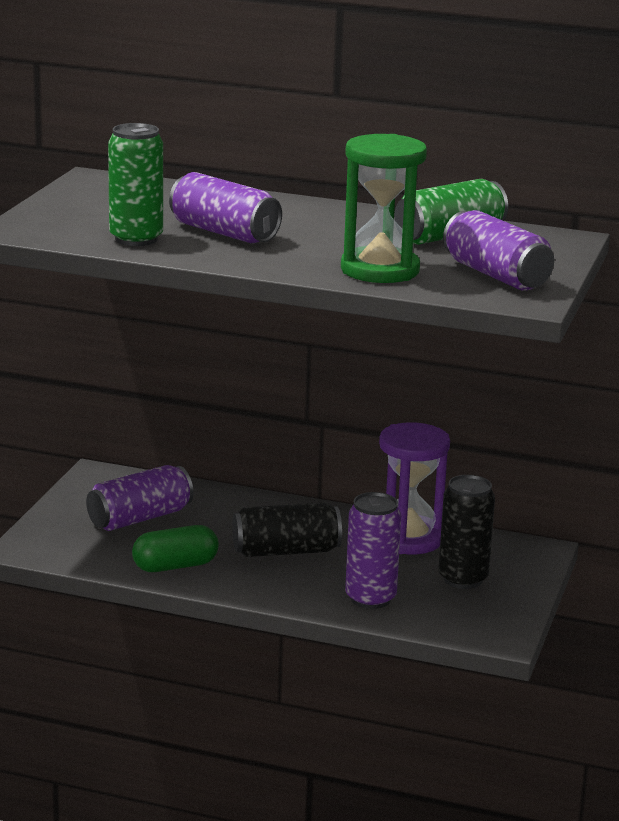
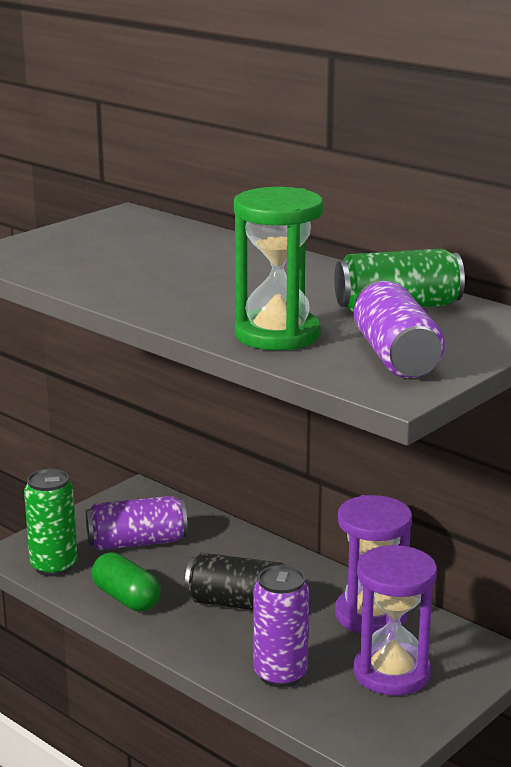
camera: 25 degrees right, 0 degrees up
green can [108,123,163,246] -> green can moved to [24,469,78,576]
green capsule [132,525,219,572] -> green capsule turned 45 degrees clockwise [91,552,161,611]
purple can [169,172,282,243] -> none
black can [439,475,495,589] -> purple hourglass [354,544,437,696]

